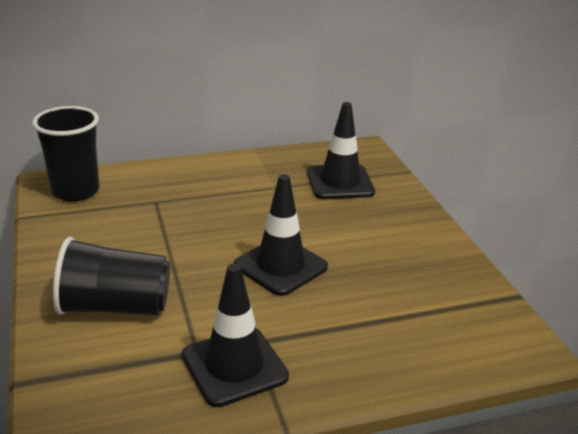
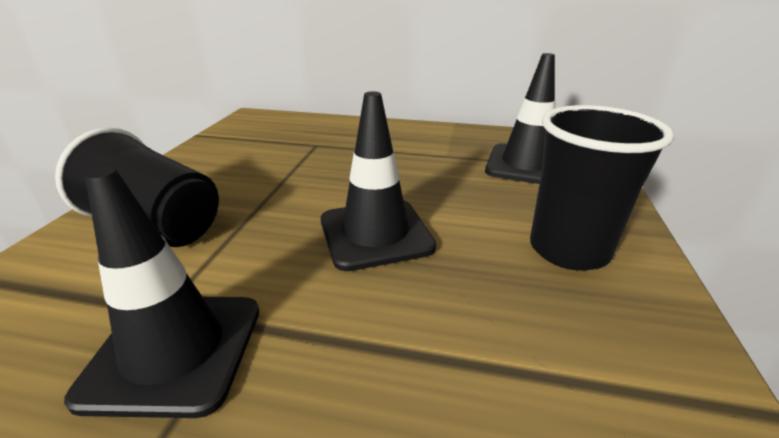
camera: 30 degrees right, 0 degrees up
black cup [32,106,99,201] -> black cup moved to [530,105,674,271]

